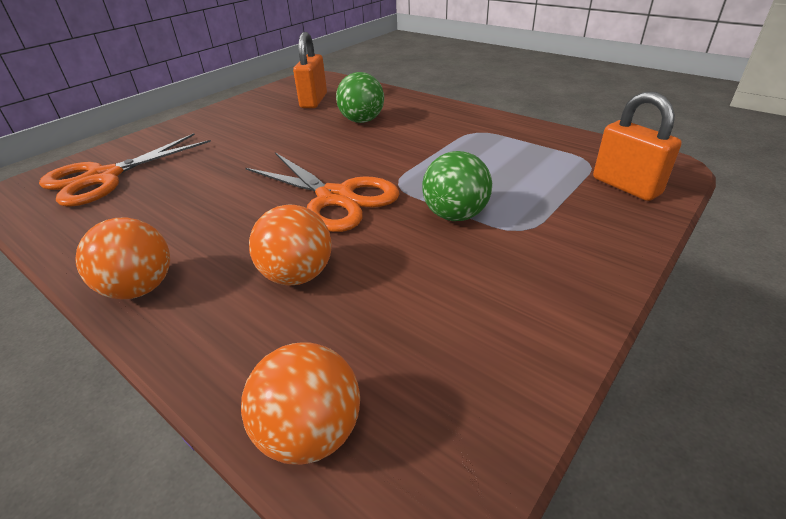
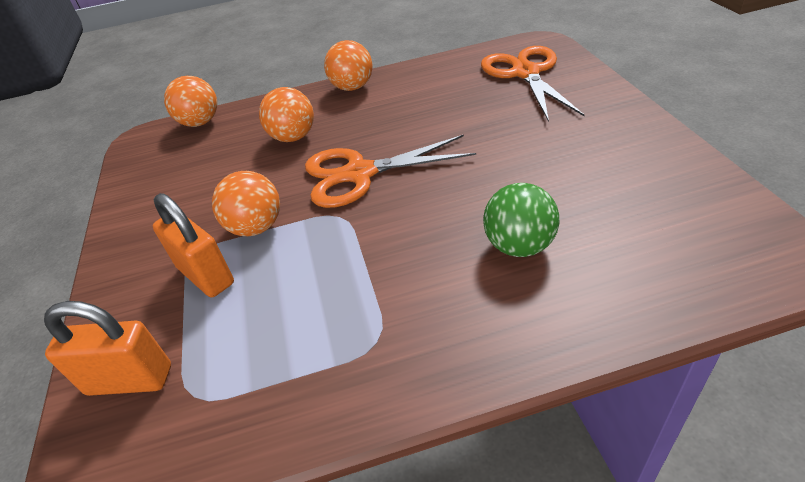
camera: 130 degrees right, 5 degrees up
orange padlock [293,32,327,108] -> orange padlock moved to [153,193,234,297]
green ball [422,151,492,221] -> orange ball [212,171,280,236]

